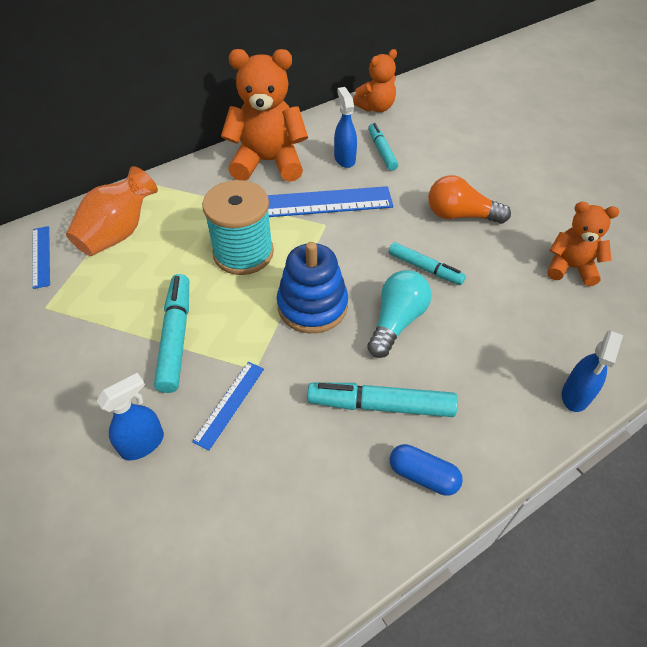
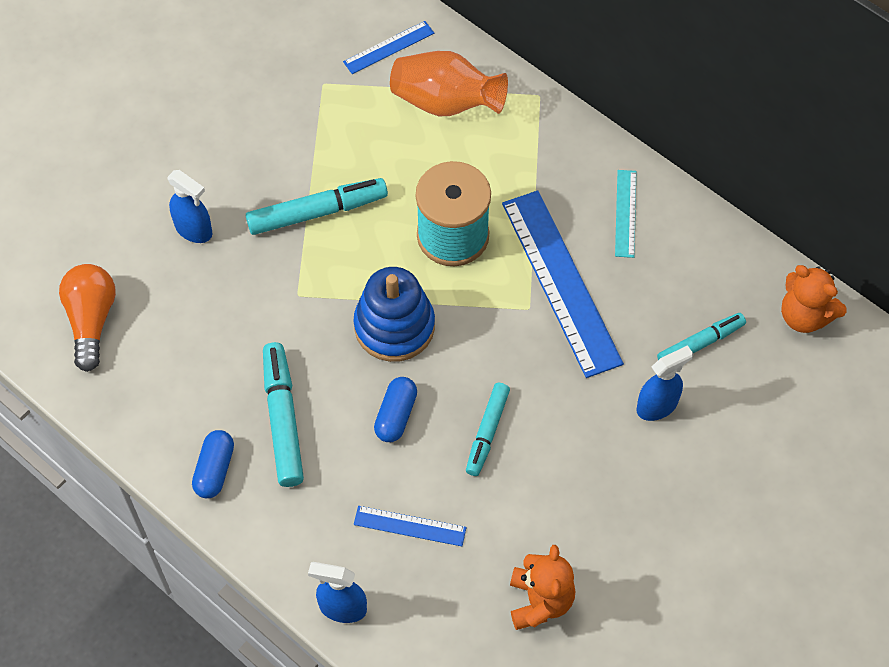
camera: 75 degrees right, 10 degrees up
blue ruler [192,362,264,451] -> blue ruler moved to [354,506,467,546]
orange teddy bear [221,49,308,182] -> turquoise ruler [615,170,636,258]
blue spray bottle [334,87,357,168] -> blue spray bottle moved to [636,345,693,421]
turquoise light bulb [367,270,432,358] -> blue capsule [374,377,417,442]
orange light bulb [428,175,511,224] -> orange light bulb moved to [59,264,116,372]

